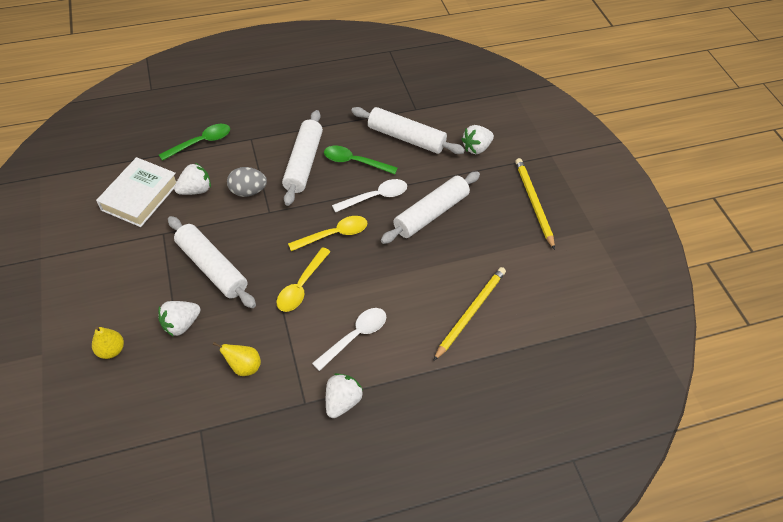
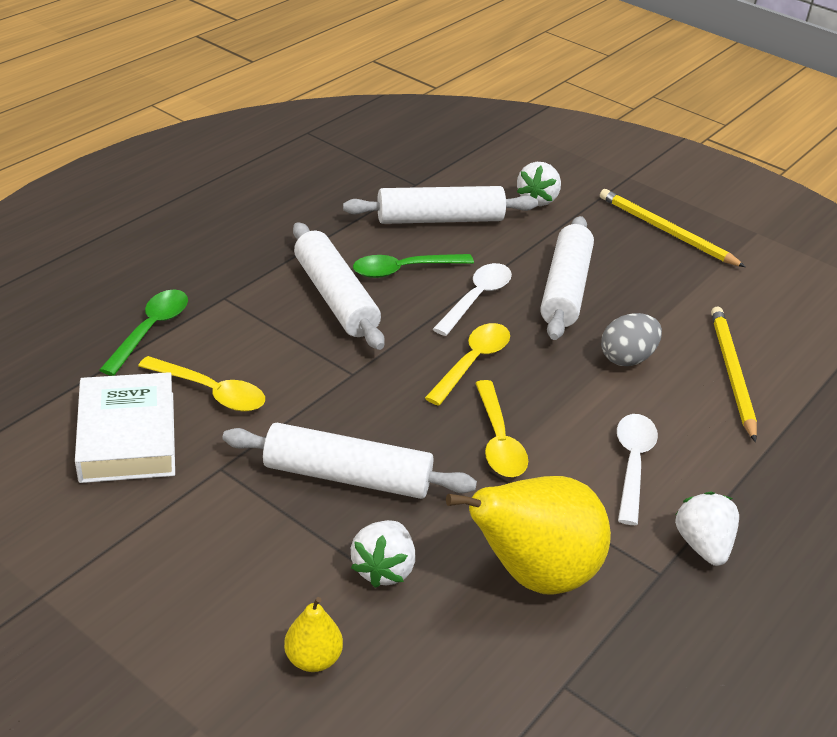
camera: 35 degrees left, 15 degrees down
white strawberry [174,163,211,195] -> yellow spoon [138,356,265,412]
yellow pear [213,342,261,376] -> yellow pear [446,476,611,595], size x2.18
grey egg [227,167,267,197] -> grey egg moved to [601,313,662,366]

